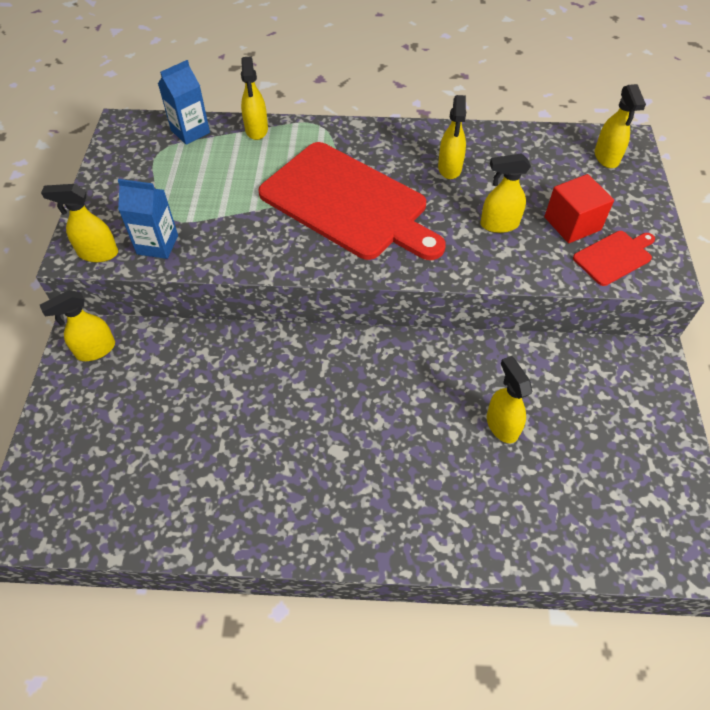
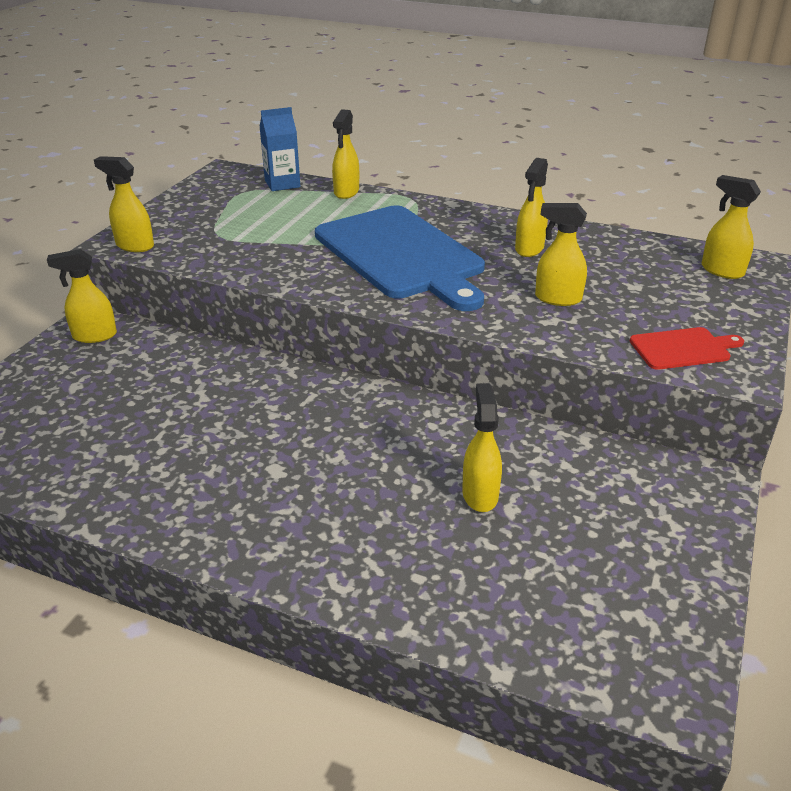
camera: 20 degrees right, 20 degrees down
blue carton [118,179,178,259] -> none
red cutting board [258,142,446,260] -> blue cutting board [315,205,485,311]
red cube [544,174,614,243] -> none
yellow spray bottle [595,84,646,168] -> yellow spray bottle turned 120 degrees clockwise [702,175,761,279]

